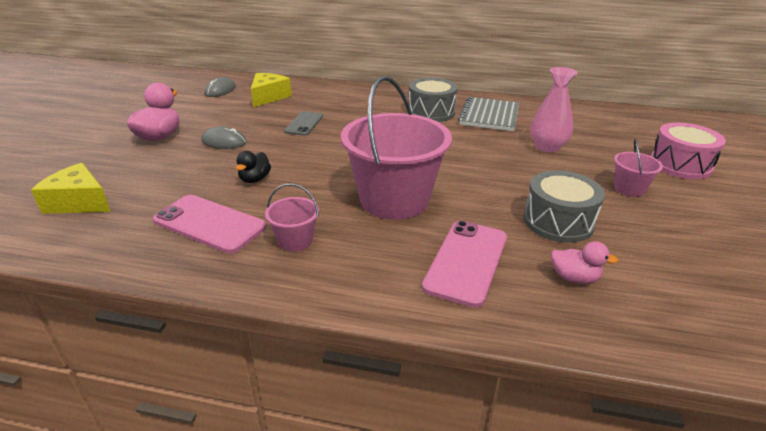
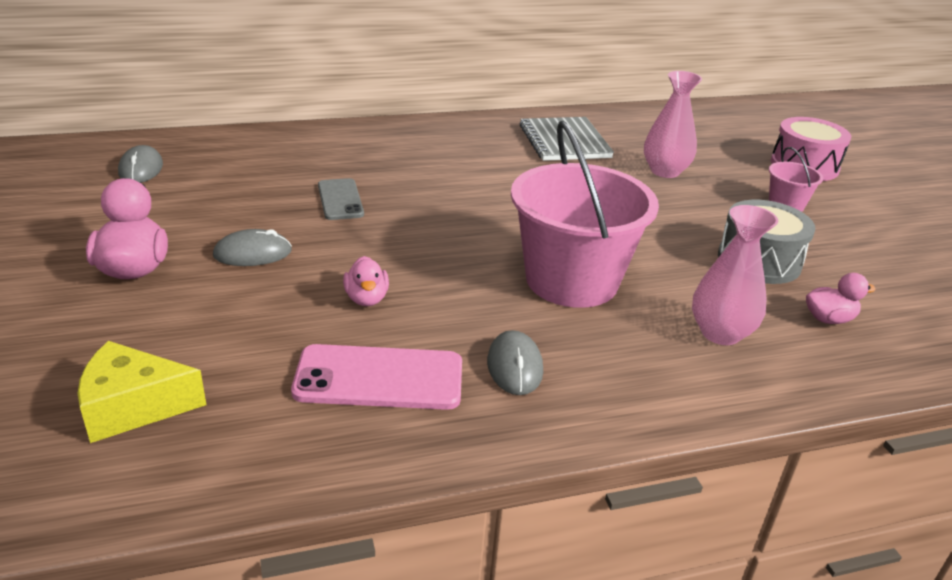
camera: 30 degrees left, 0 degrees up
black duck [236,151,271,183] -> pink duck [343,256,389,306]
yellow cheese [251,73,292,107] -> none
pink bucket [265,184,319,252] -> grey mouse [487,330,543,395]
grey drum [409,78,458,122] -> none
pink phone [422,221,507,308] -> pink vase [692,205,778,345]

